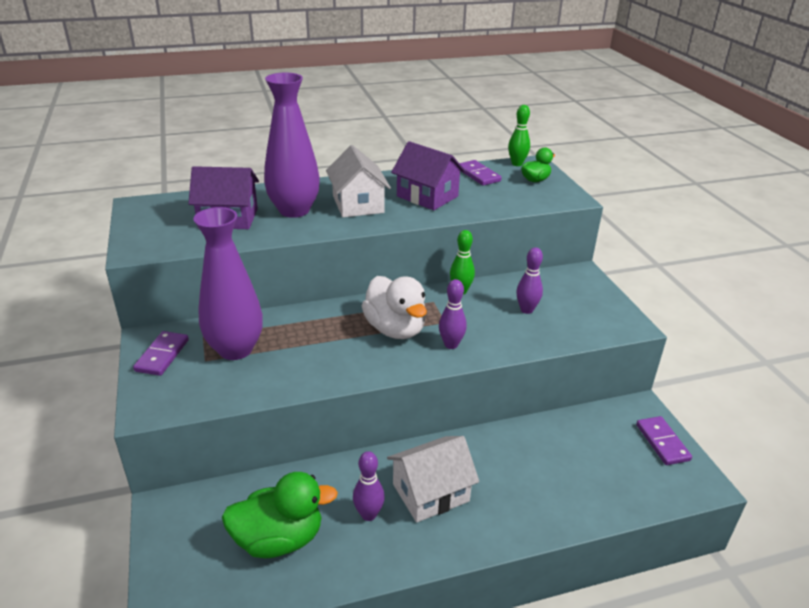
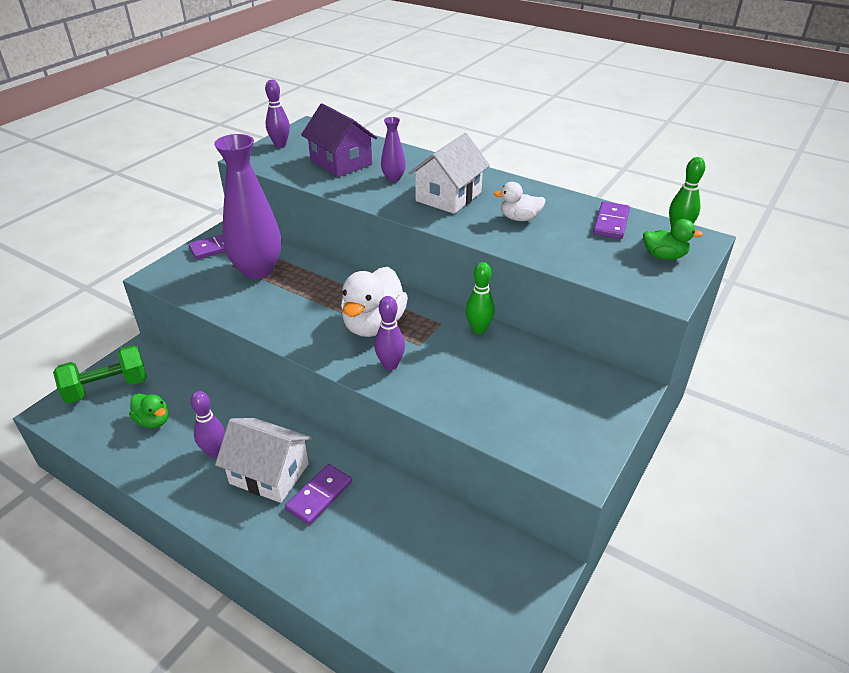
camera: 50 degrees right, 5 degrees up
green duck [222,472,338,558] -> green duck [129,393,168,428], size x0.54
purple vase [264,73,320,218] -> purple vase [381,117,406,182], size x0.45
purple house [391,141,466,210] -> white duck [494,182,546,221]
purple bowling pin [516,247,543,314] -> purple bowling pin moved to [265,80,290,148]
purple domino [636,416,692,465] -> purple domino moved to [285,464,352,525]
none -> green dumbbell [53,345,147,403]

